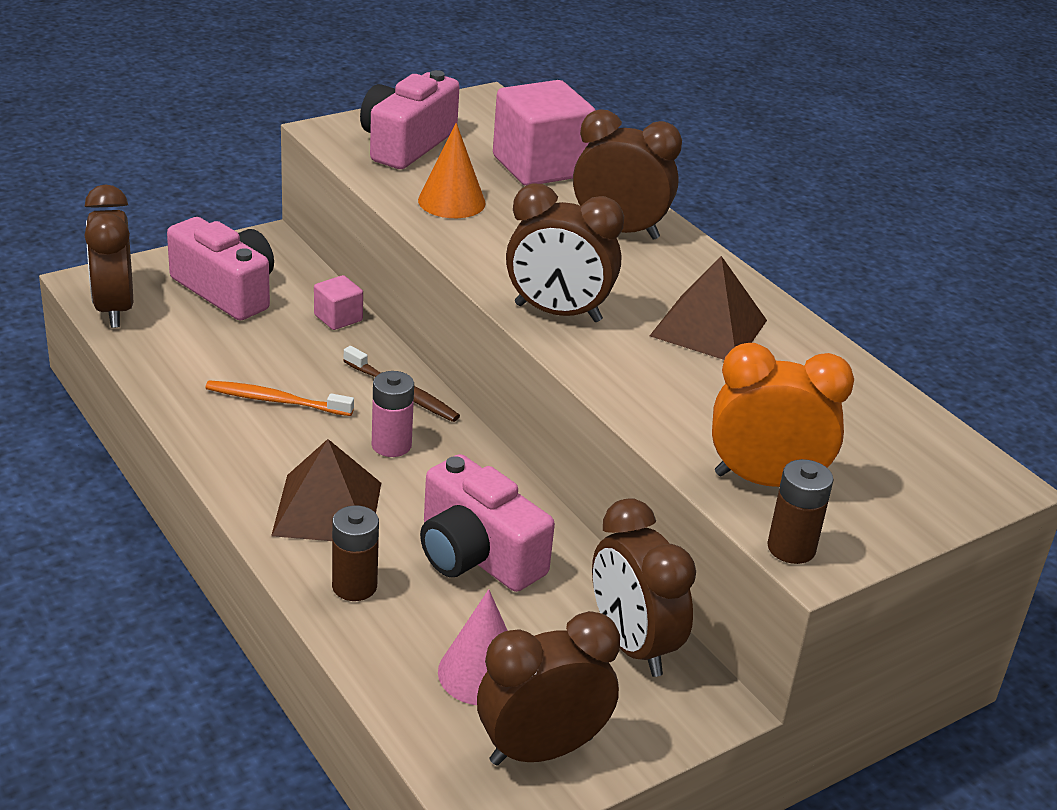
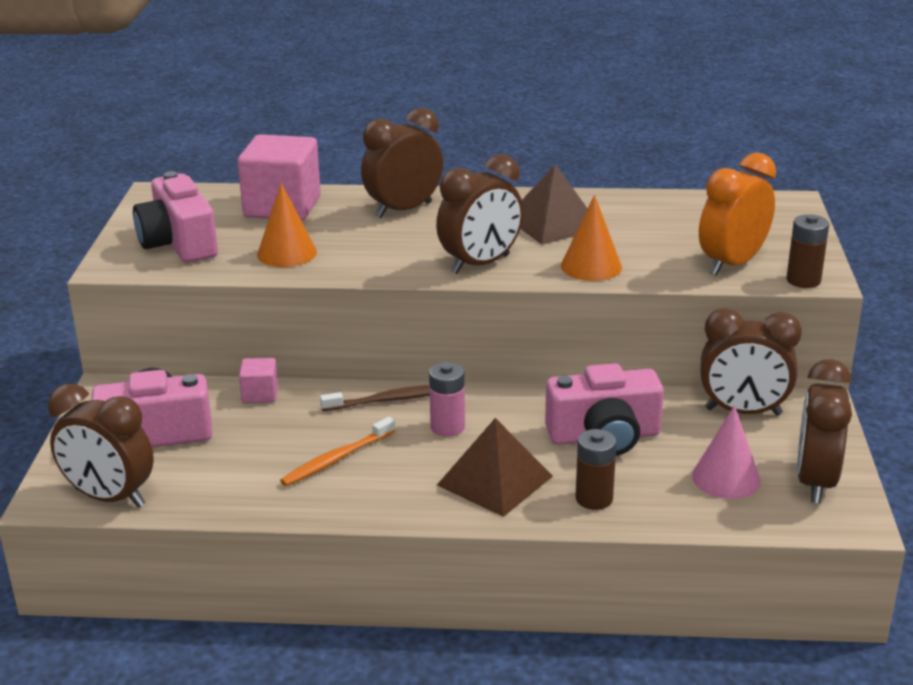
camera: 50 degrees left, 5 degrees down
none -> orange cone [561,195,622,281]

